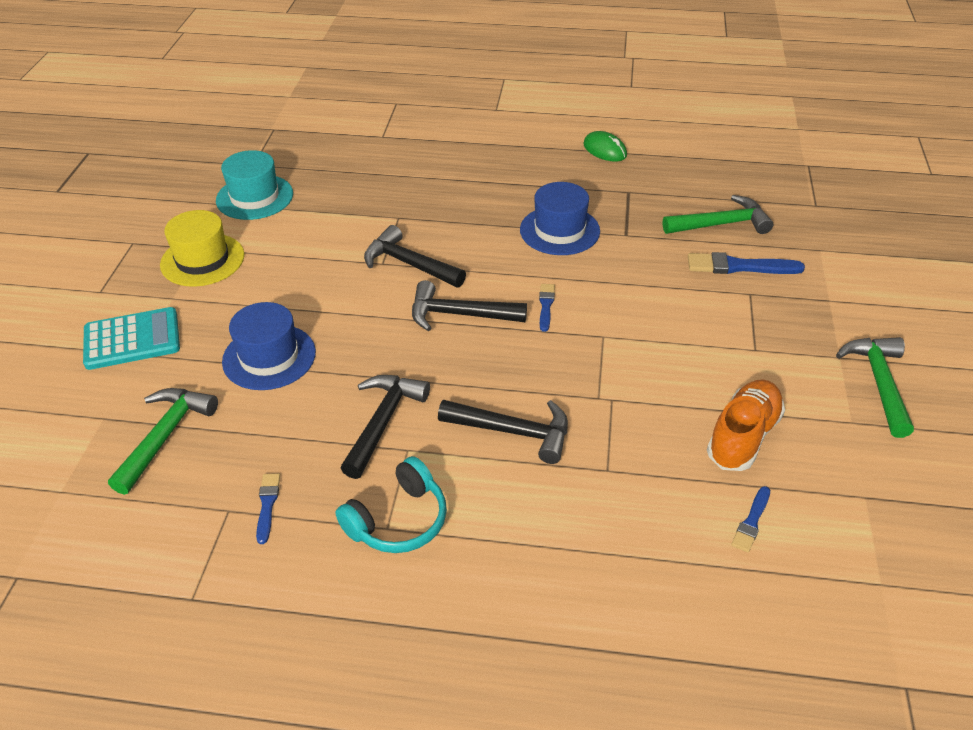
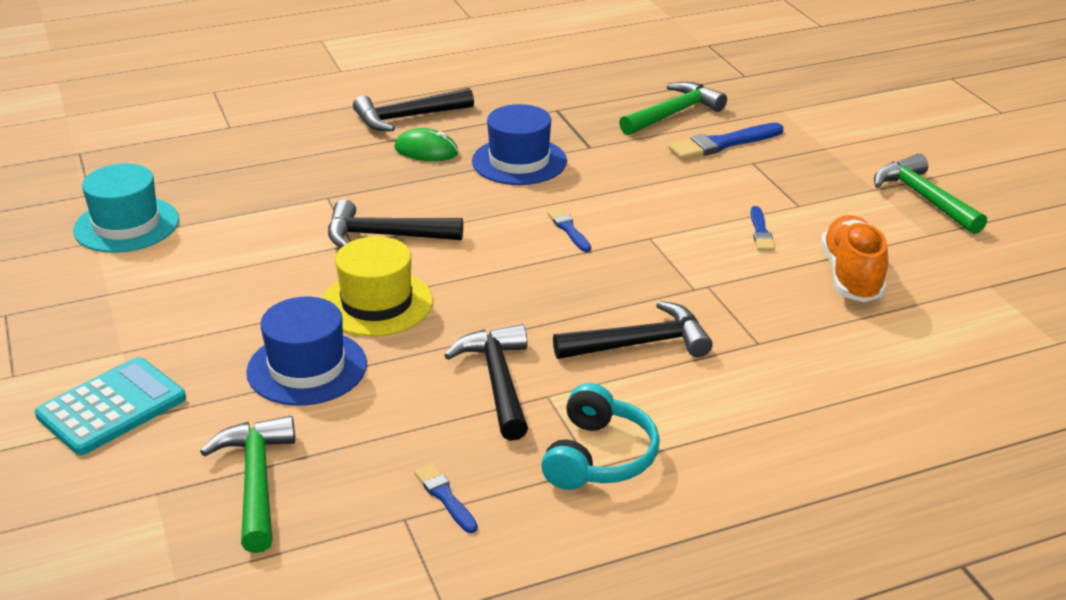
camera: 30 degrees left, 10 degrees down
yellow hat [160,210,245,287] -> yellow hat moved to [322,236,433,336]
black hammer [412,280,527,331] -> black hammer moved to [353,88,474,131]
green mouse [583,131,627,162] -> green mouse moved to [395,128,458,161]
blue brush [731,486,770,553] -> blue brush moved to [750,206,775,251]

